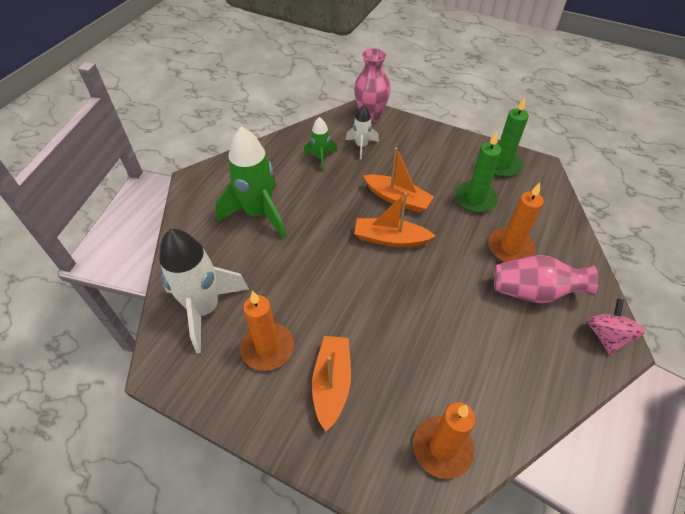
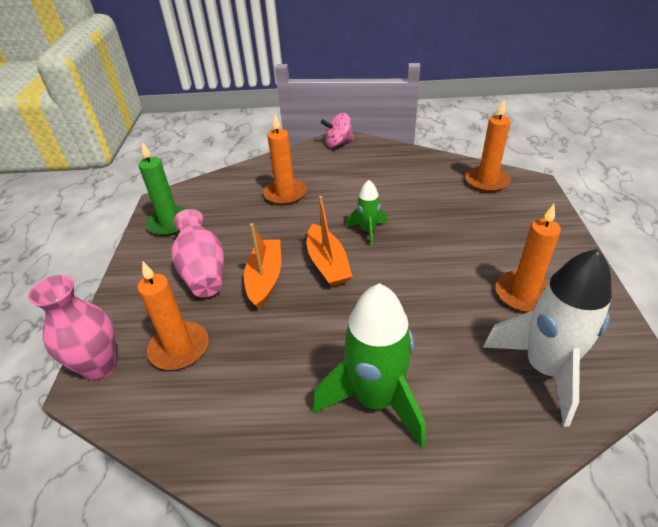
camera: 115 degrees left, 10 degrees down
green rocket [304,117,337,172] -> green rocket moved to [346,180,387,247]
orange boat [312,336,351,432] -> none
white rocket [346,105,379,160] -> orange candle [137,262,208,370]
green candle [455,132,502,213] -> none
pink vase [494,255,598,303] -> pink vase moved to [172,209,224,297]

